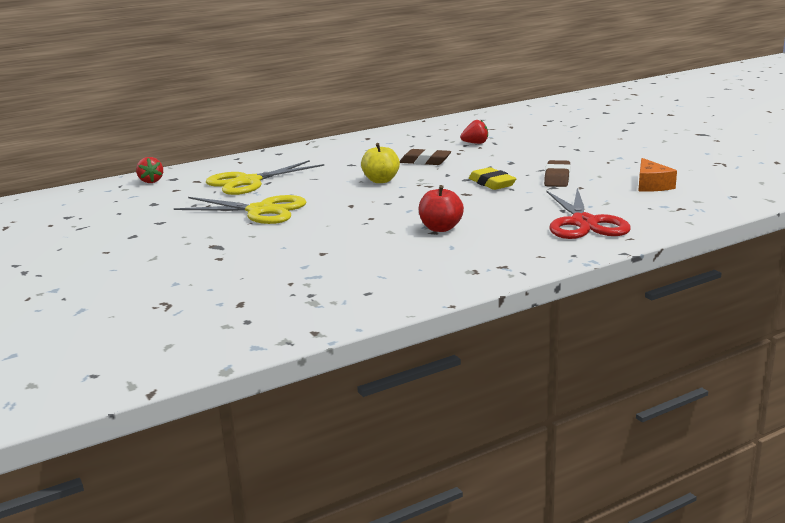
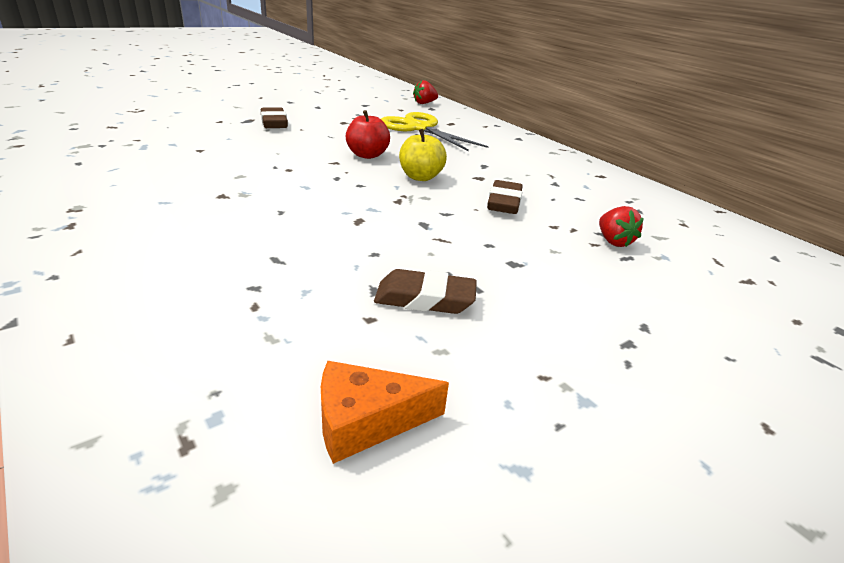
camera: 80 degrees right, 10 degrees up
yellow scissors [174,195,306,224] -> none
red apple [418,185,464,232] -> red apple moved to [346,110,390,159]
yellow eraser [469,167,516,190] -> none
red scissors [547,188,631,239] -> none
none -> brown eraser [261,107,288,128]

